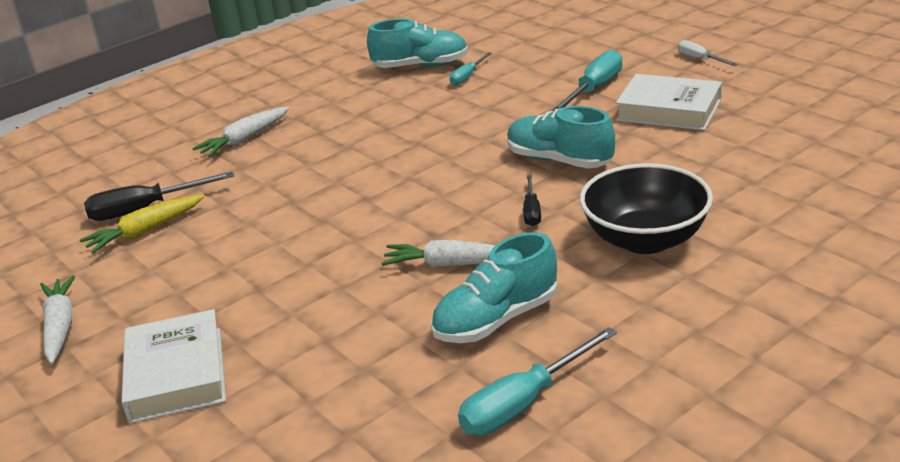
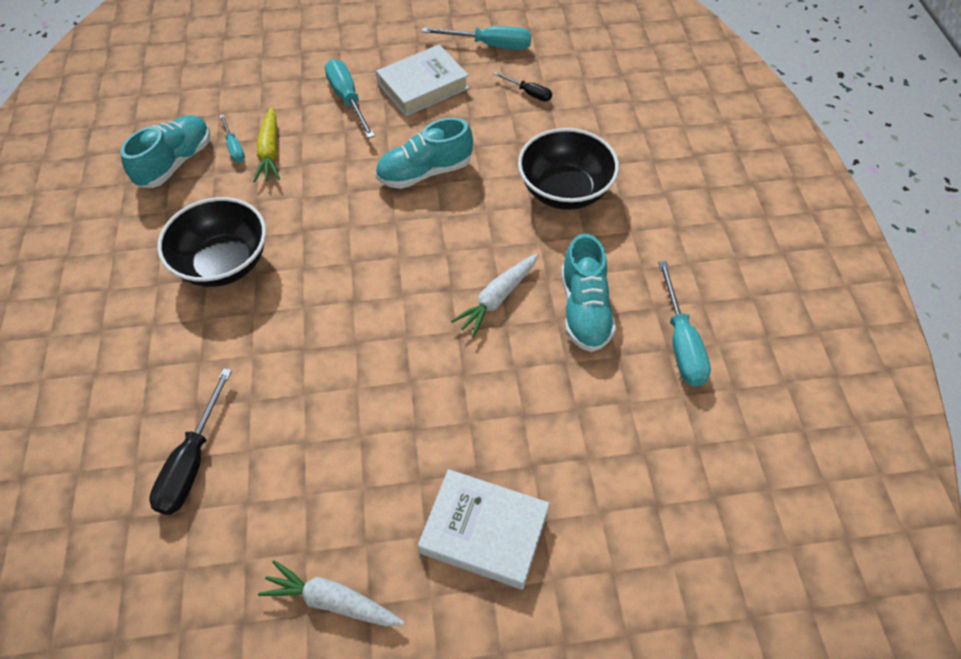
camera: 60 degrees left, 25 degrees up
yellow carrot [80,195,204,253] -> yellow carrot moved to [253,107,280,182]
white carrot [192,107,289,157] -> none
black screwdriver [523,175,541,226] -> black screwdriver moved to [493,72,552,101]
white screwdriver [678,40,738,66] -> none
none -> black bowl [157,197,266,287]
none -> turquoise screwdriver [422,26,531,50]

